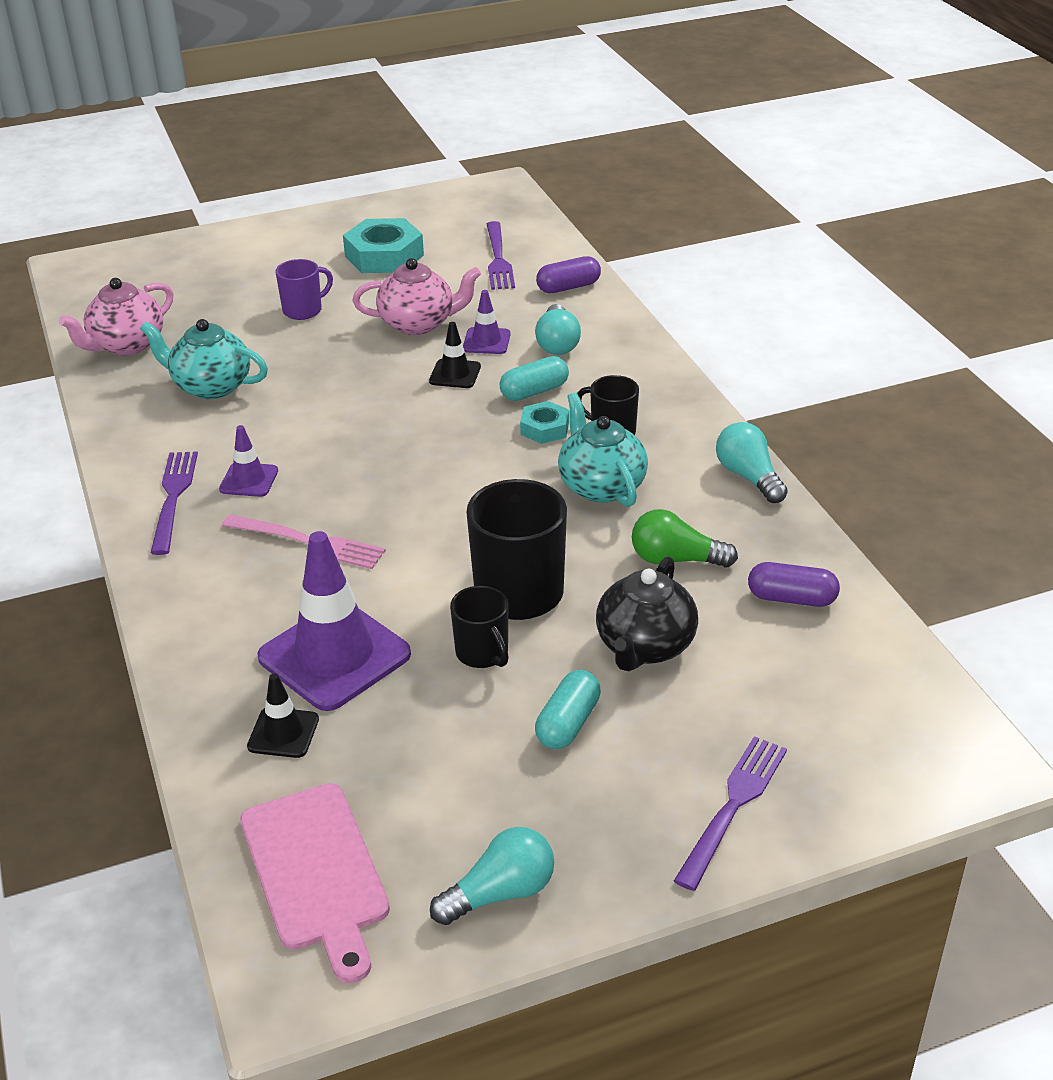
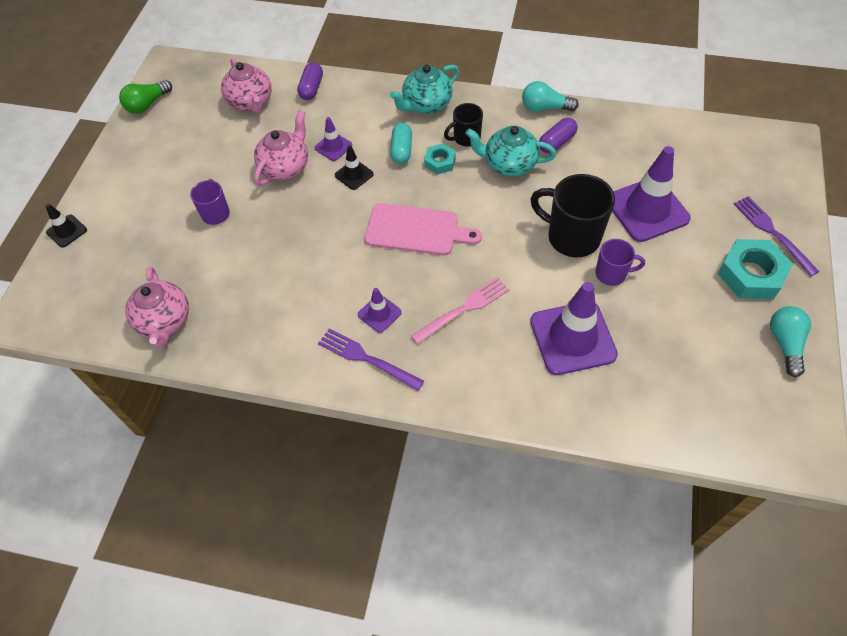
camera: 55 degrees left, 20 degrees up
turquoise teapot [140,319,268,399] -> turquoise teapot moved to [390,64,459,114]
pink cutting board [240,783,390,983] -> pink cutting board moved to [365,203,482,255]
black traffic cone [247,673,319,758] -> black traffic cone moved to [45,204,87,248]
turquoise nut [343,218,424,273] -> turquoise nut moved to [718,239,793,299]
black mug [450,586,509,668] -> purple mug [595,239,645,286]
purple fork [487,221,515,290] -> pink teapot [221,58,272,113]
turquoise light bulb [535,304,581,355] -> none
turquoise capsule [535,670,601,749] -> none
black teapot [596,556,698,671] -> purple traffic cone [612,146,691,242]
green light bulb [632,509,738,568] -> green light bulb moved to [119,80,172,114]
purple capsule [748,562,840,607] -> purple capsule moved to [539,118,578,153]

